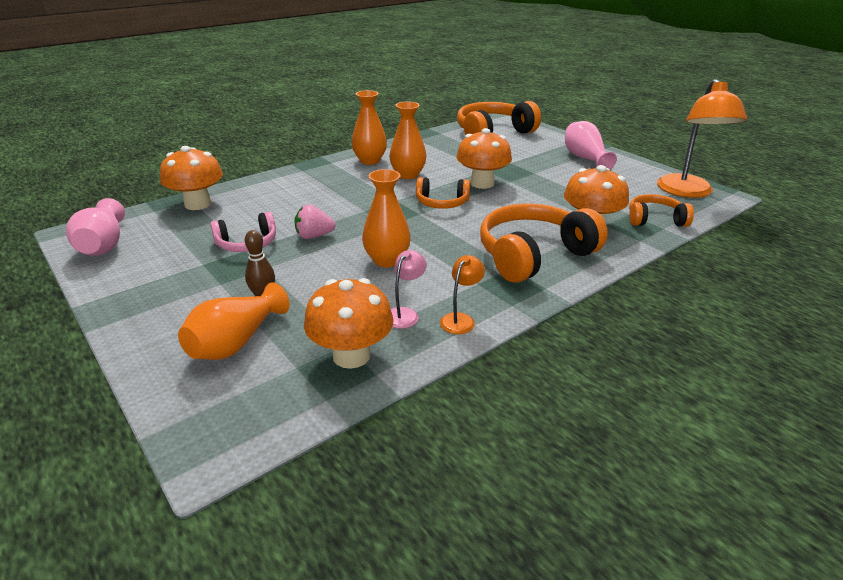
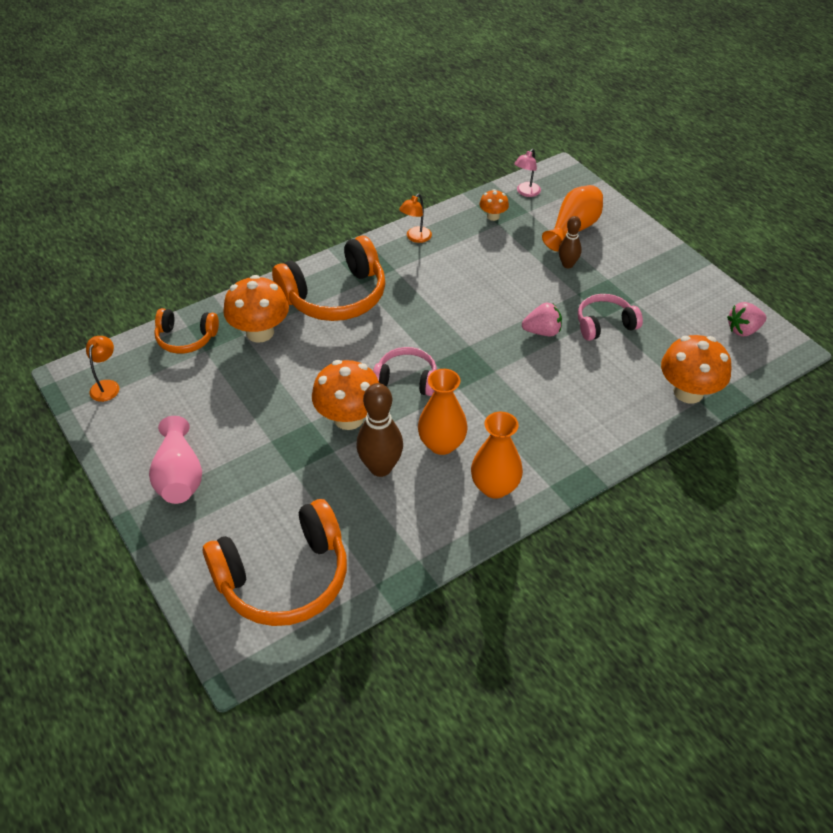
camera: 175 degrees left, 15 degrees up
pink vase [66,198,125,256] -> pink strawberry [727,302,766,337]
orange mushroom [304,278,394,369] -> orange mushroom [479,189,509,221], size x0.52
orange vase [362,169,411,267] -> none
pink lamp [391,250,427,329] -> pink lamp moved to [514,149,541,197]
orange headphones [416,177,470,209] -> pink headphones [373,347,437,396]
orange lamp [657,79,747,198] -> orange lamp [86,336,119,402], size x0.45
none -> brown bowling pin [356,383,403,477]

